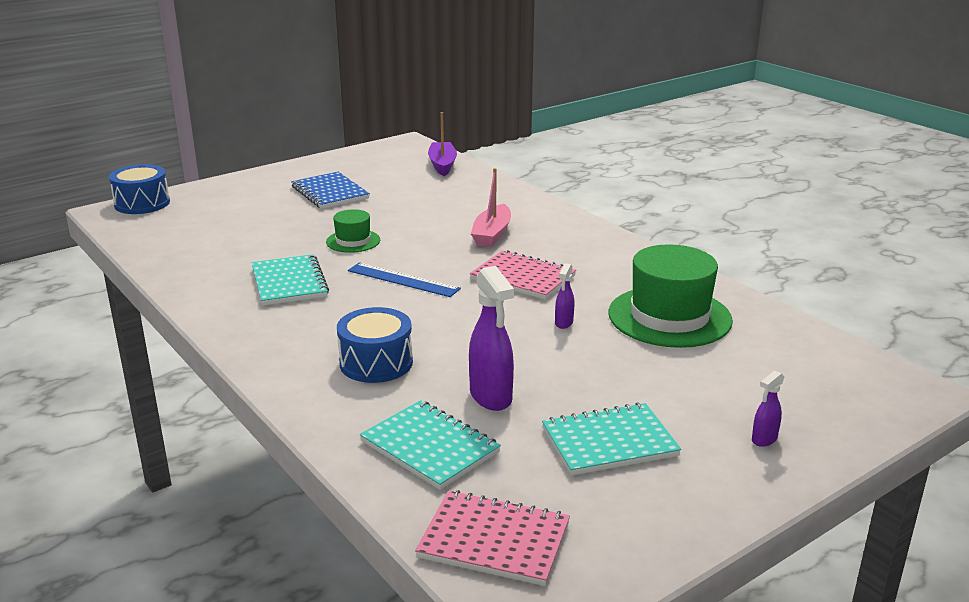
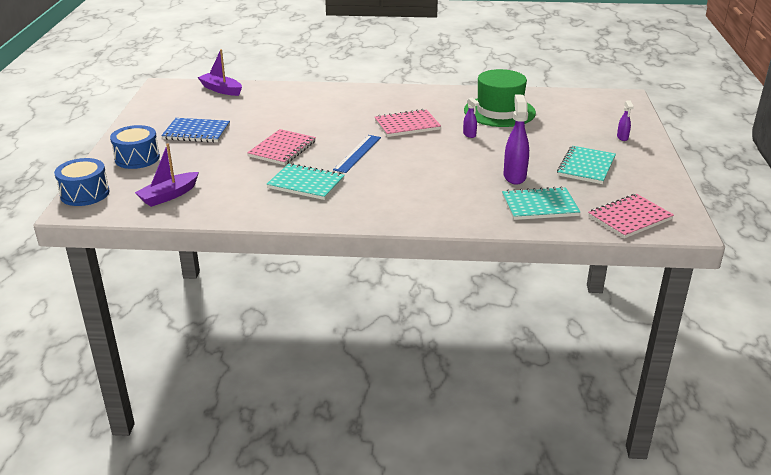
camera: 50 degrees left, 5 degrees up
green hat [326,209,380,253] -> pink notebook [247,129,316,165]
blue drum [337,307,413,383] -> blue drum moved to [110,125,160,169]
blue ruler [348,262,461,297] -> blue ruler turned 45 degrees counterclockwise [333,135,381,173]
purple spray bottle [469,266,514,411] -> purple spray bottle turned 105 degrees counterclockwise [504,95,529,185]
pink boat [471,168,511,247] -> none
none -> purple boat [135,143,199,207]

